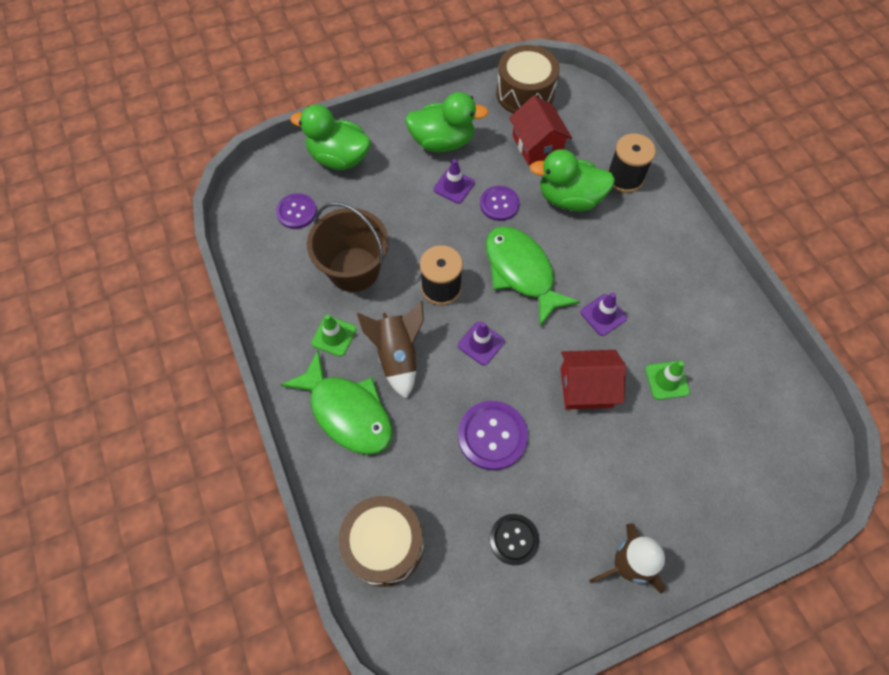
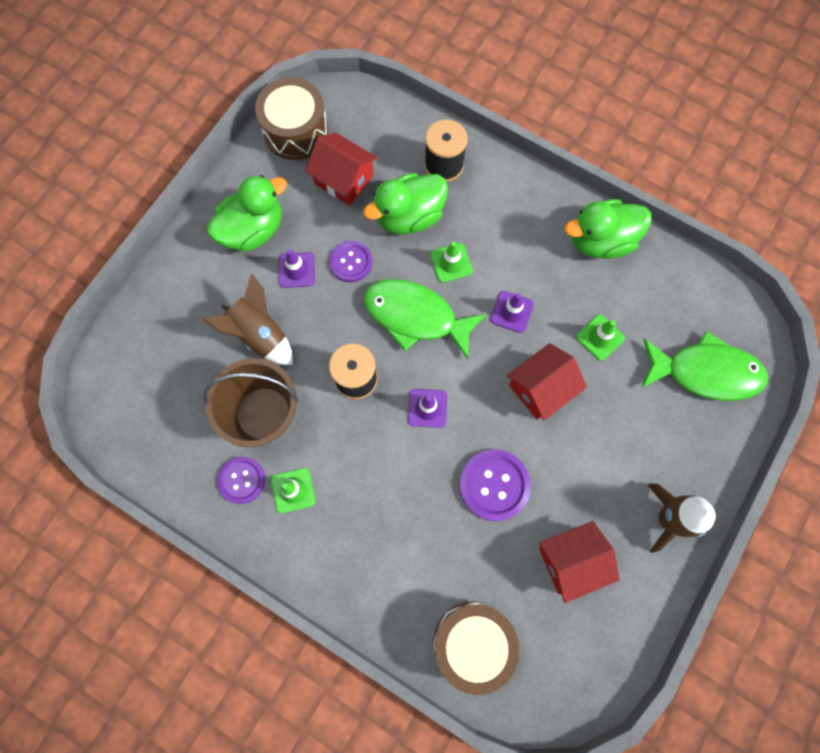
camera: 35 degrees left, 10 degrees up
purple button [276,193,317,229] -> purple button moved to [217,457,265,504]
green fish [280,351,392,455] -> green fish moved to [641,331,768,401]
green duck [290,105,371,170] -> green duck moved to [565,199,651,259]
brown rocket [357,301,424,399] -> brown rocket moved to [203,273,293,365]
black button [490,514,539,565] -> red house [539,521,619,603]
none -> green traffic cone [430,242,473,283]

